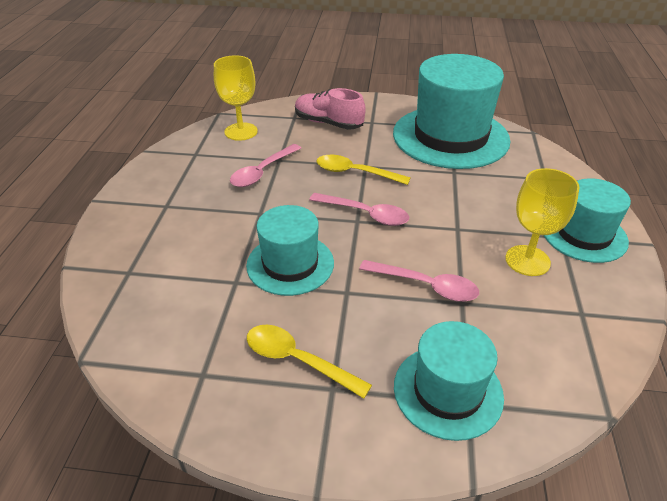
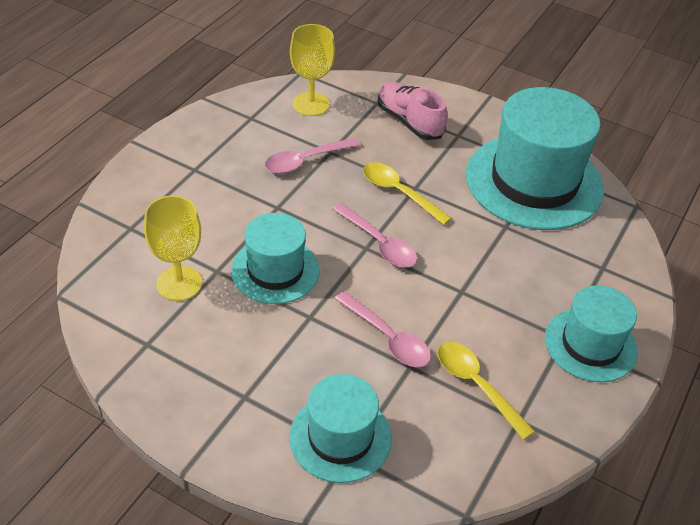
camera: 20 degrees right, 5 degrees up
yellow spoon [247,325,372,399] -> yellow spoon moved to [438,342,535,440]
yellow goblet [505,168,580,276] -> yellow goblet moved to [144,196,202,301]

